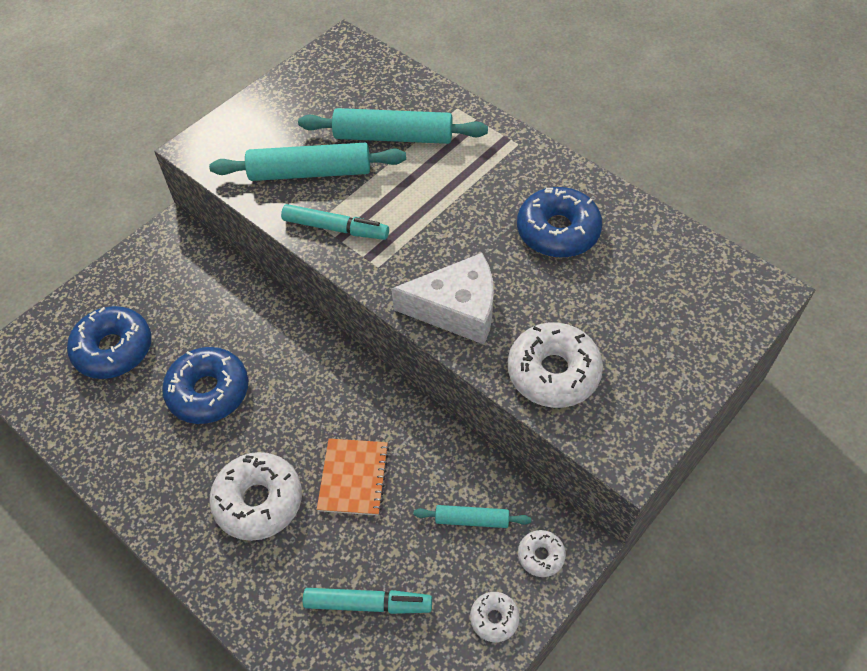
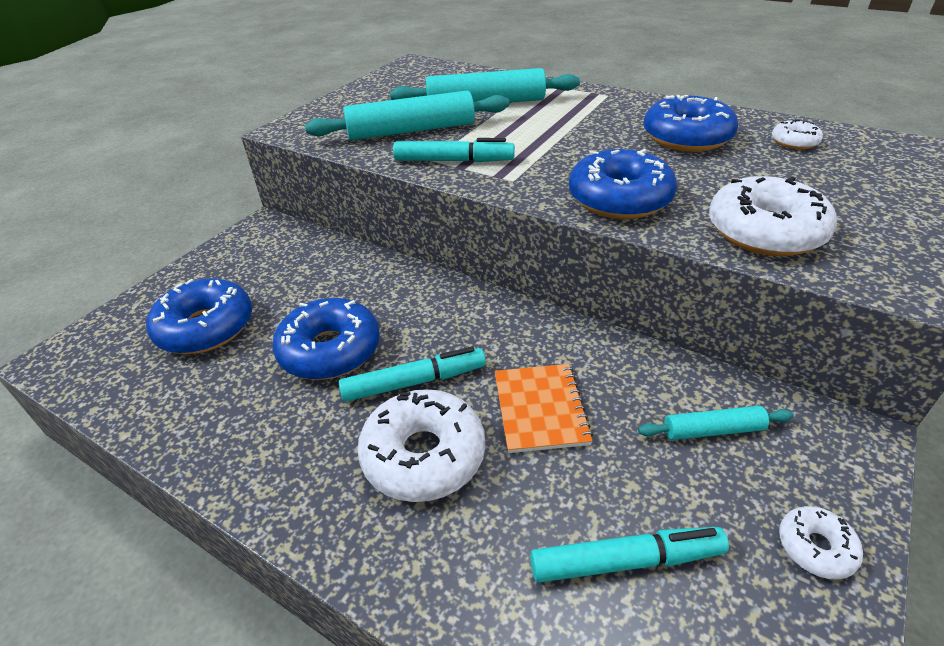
camera: 10 degrees left, 15 degrees down
white cheese [391,253,494,345] -> blue donut [569,149,677,219]
white donut [518,530,566,577] -> white donut moved to [772,120,823,150]
none -> turquoise marker [339,347,486,402]

